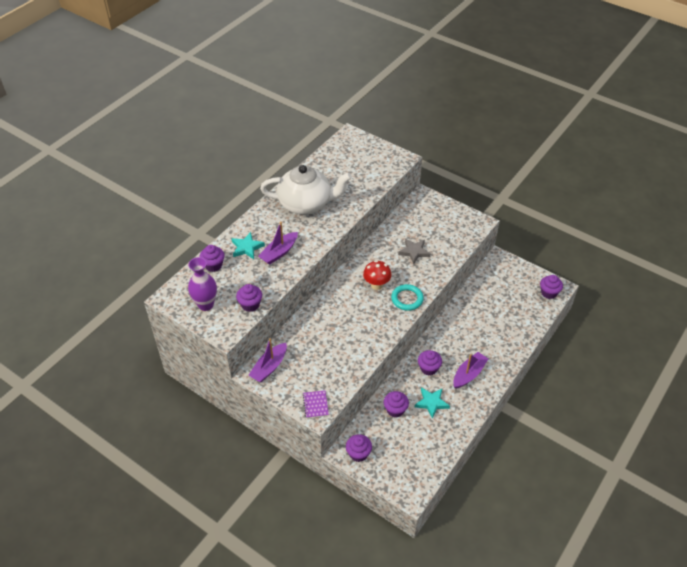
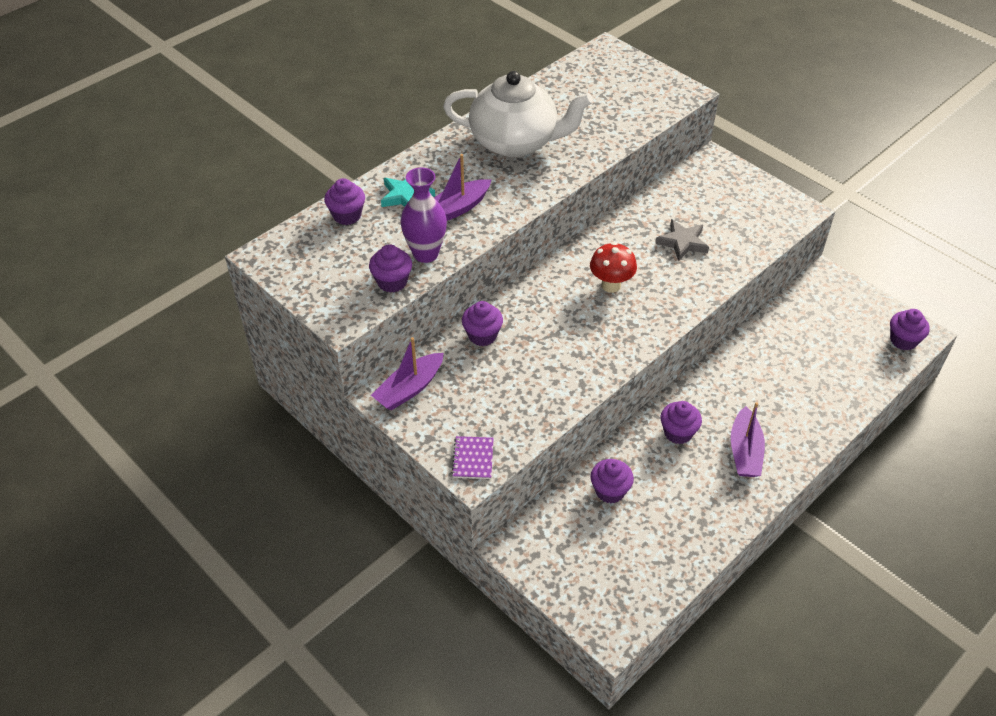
camera: 10 degrees right, 0 degrees up
purple vase [188,257,217,311] -> purple vase moved to [401,167,447,263]
purple cupcake [346,434,372,462] -> purple cupcake moved to [462,301,503,346]
turquoise ring [391,284,424,311] -> none
turquoise star [415,387,450,419] -> none
purple boat [453,352,488,388] -> purple boat turned 135 degrees clockwise [731,402,765,477]

